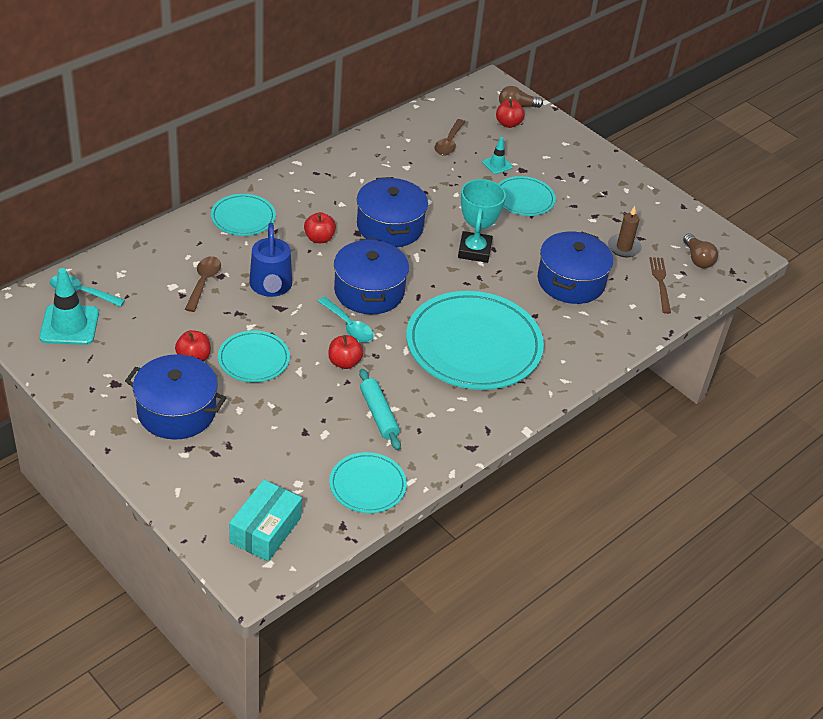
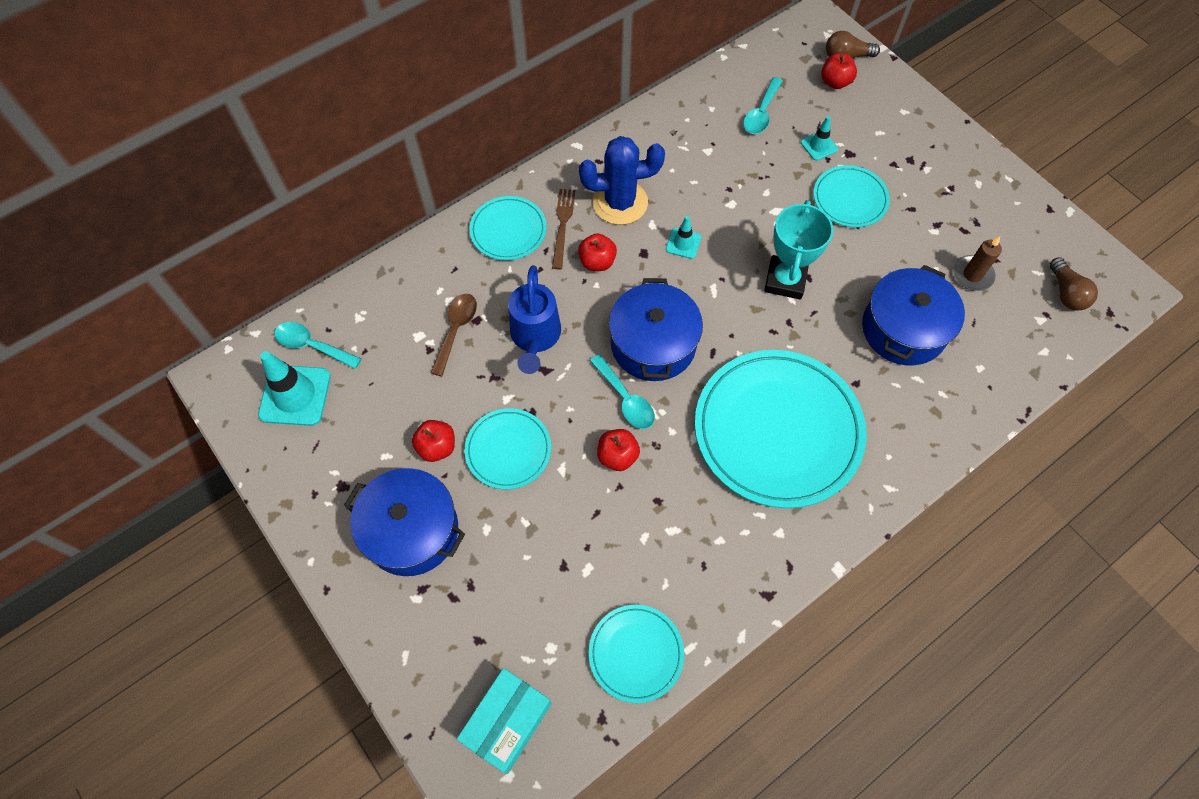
camera: 10 degrees right, 20 degrees up
blue pot [357,177,428,247] -> turquoise traffic cone [666,216,701,259]
turquoise rolling pin [359,369,401,450] -> none
brown spoon [435,119,465,156] -> turquoise spoon [743,77,783,134]
brown fork [650,257,671,314] -> brown fork moved to [552,189,575,269]
none -> blue cactus [579,136,665,225]

